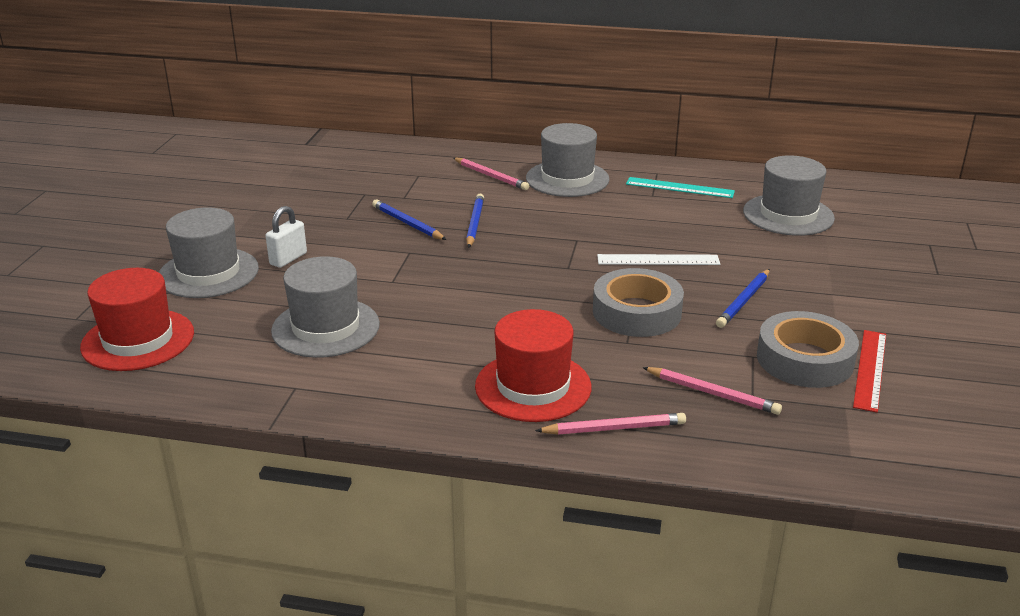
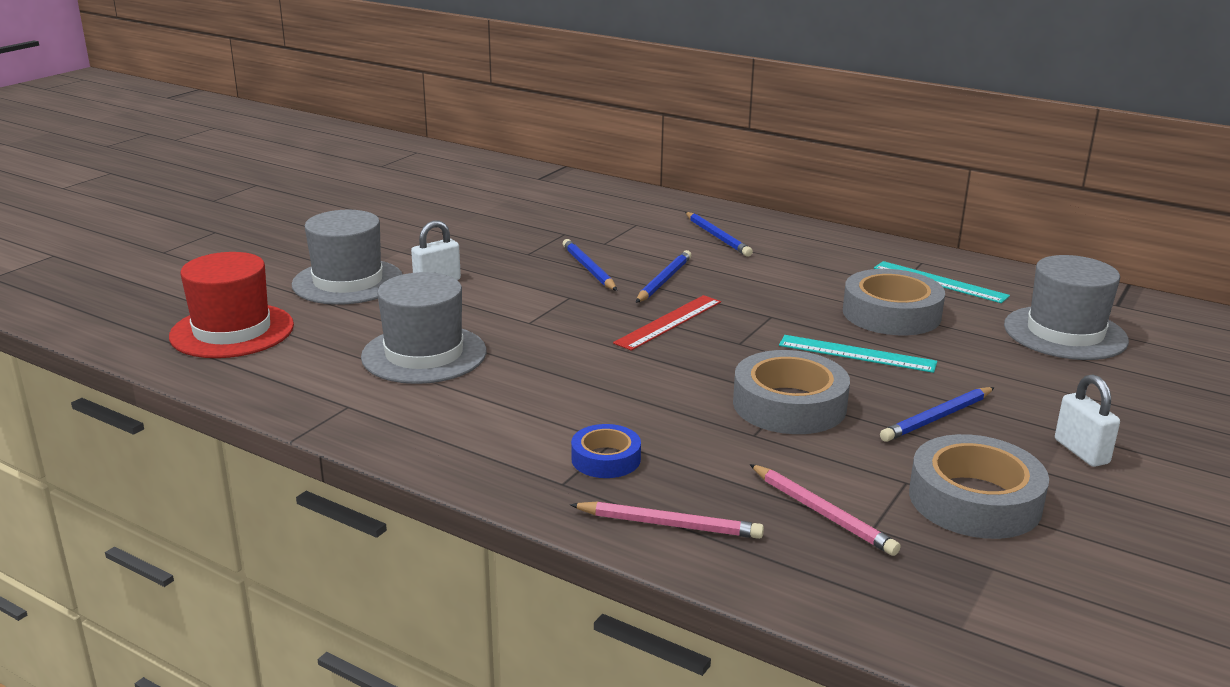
camera: 20 degrees right, 5 degrees down
pink pencil [453,158,529,190] -> blue pencil [685,212,753,256]
red hat [475,309,591,422] -> blue tape [571,424,641,478]
grey hat [526,123,610,197] -> none
white ruler [597,254,720,265] -> turquoise ruler [779,335,937,373]
red ruler [853,330,886,413] -> red ruler moved to [613,295,721,351]
none -> grey tape [843,269,945,335]
none -> white padlock [1055,374,1120,467]

